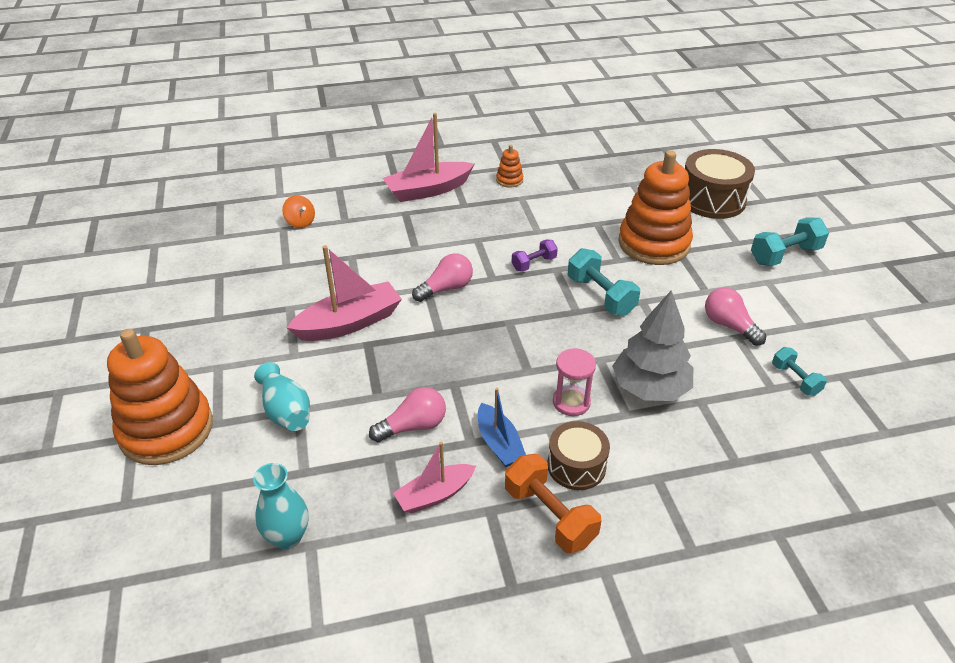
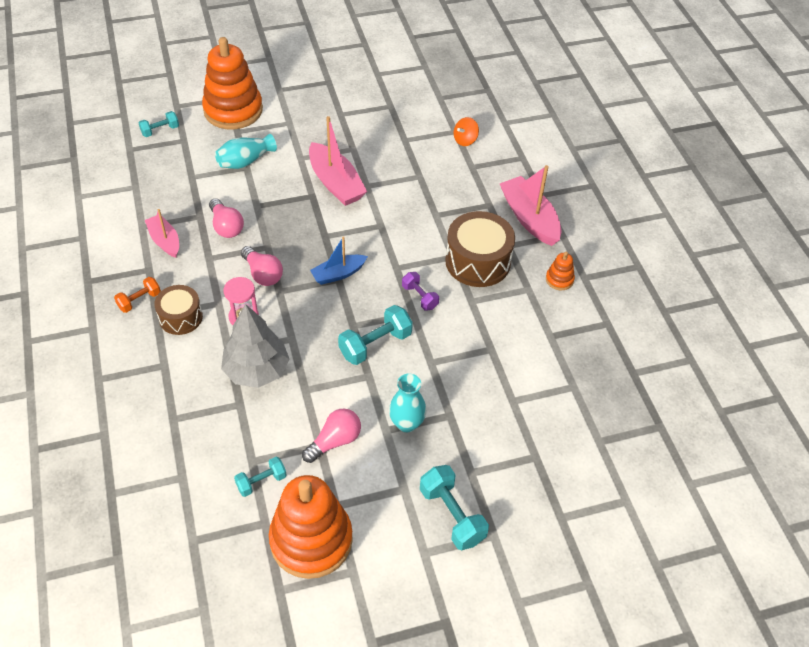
camera: 85 degrees right, 10 degrees up
turquoise vase [253,463,308,549] -> turquoise vase moved to [389,373,426,432]
pink light bulb [412,253,473,302] -> pink light bulb moved to [241,246,283,286]
blue boat [478,388,526,467] -> blue boat moved to [310,236,368,285]
orange dumbbell [505,454,601,553] -> orange dumbbell [114,277,161,313], size x0.61
orange stacking toy [618,150,693,265] -> orange stacking toy moved to [269,475,353,579]
brown drum [685,149,755,219] -> brown drum moved to [445,211,515,287]
none -> turquoise dumbbell [139,111,179,137]

